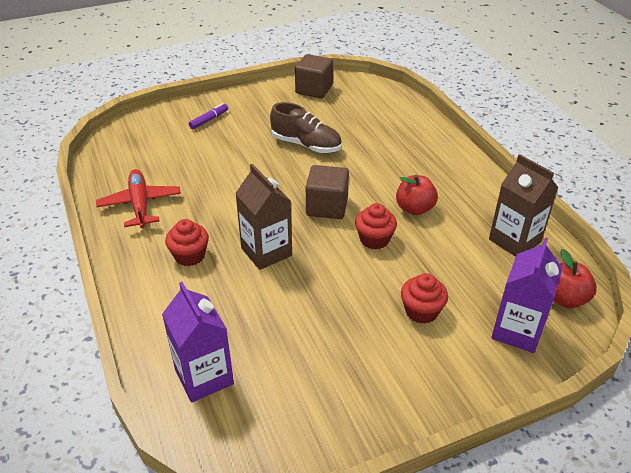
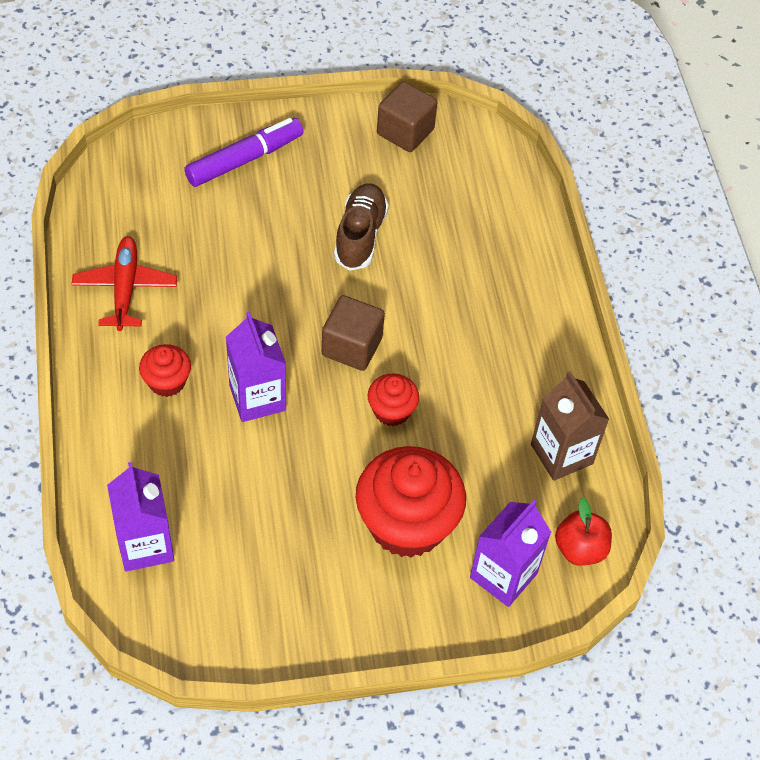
camera: 10 degrees right, 15 degrees up
purple marker [189,103,228,129] -> purple marker [184,118,304,187], size x1.97
brown carton [235,164,292,270] -> purple carton [226,312,286,422]
brown shoe [270,102,342,153] -> brown shoe turned 120 degrees counterclockwise [334,183,389,271]
red apple [396,175,438,215] -> none
red cupcake [401,273,448,324] -> red cupcake [356,446,466,558], size x2.00

